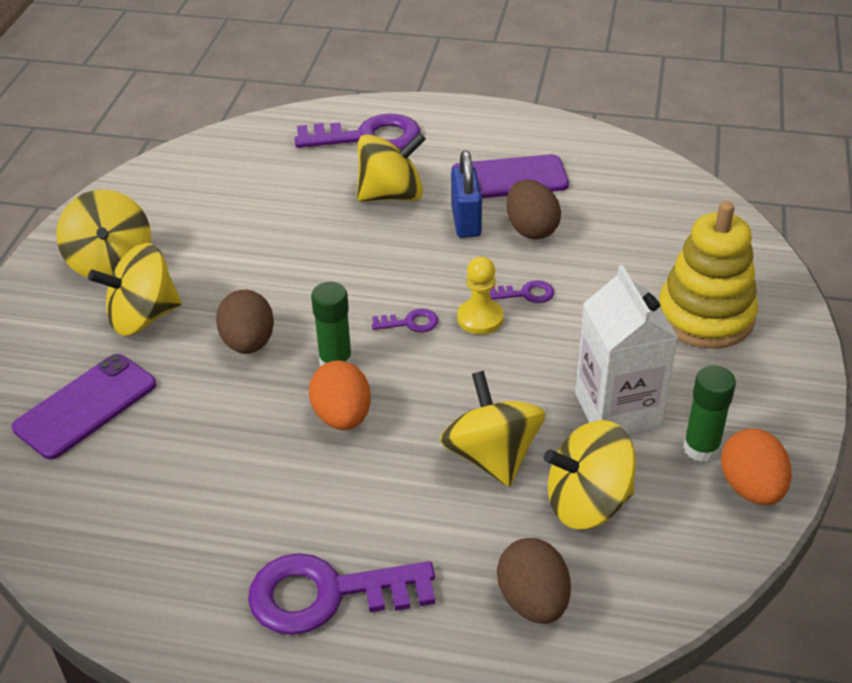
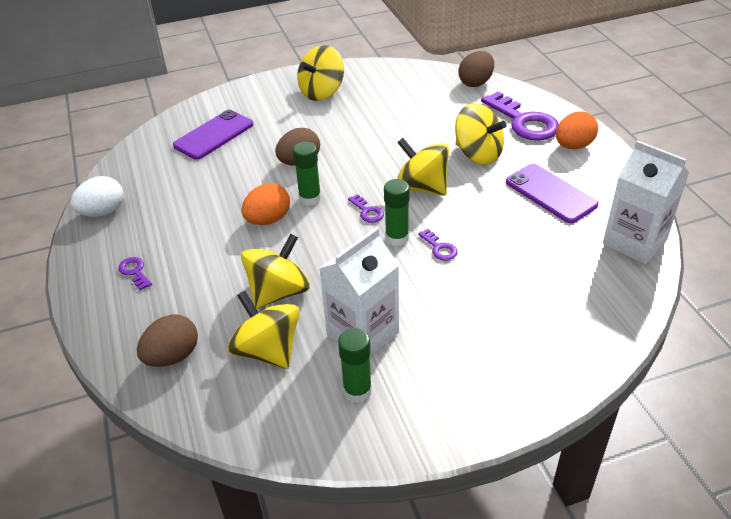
camera: 60 degrees right, 0 degrees up
purple phone [12,354,156,460] -> purple phone turned 60 degrees counterclockwise [173,110,254,160]
yellow spinning top [88,243,182,336] -> yellow spinning top moved to [397,138,449,196]
purple key [248,553,435,635] -> purple key [118,257,152,290], size x0.44
blue padlock [451,151,482,238] -> none
yellow pawn [457,257,504,334] -> green glue stick [384,179,410,246]
brown egg [506,180,561,239] -> brown egg moved to [458,51,494,87]
yellow stacking toy [659,201,758,349] -> none
orange egg [721,429,792,505] -> orange egg moved to [556,112,598,149]
none -> white egg [71,176,123,217]
none -> white carton [603,140,689,264]

